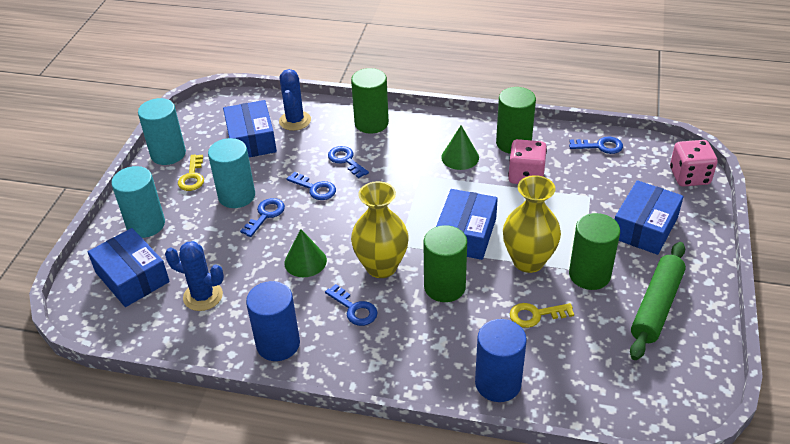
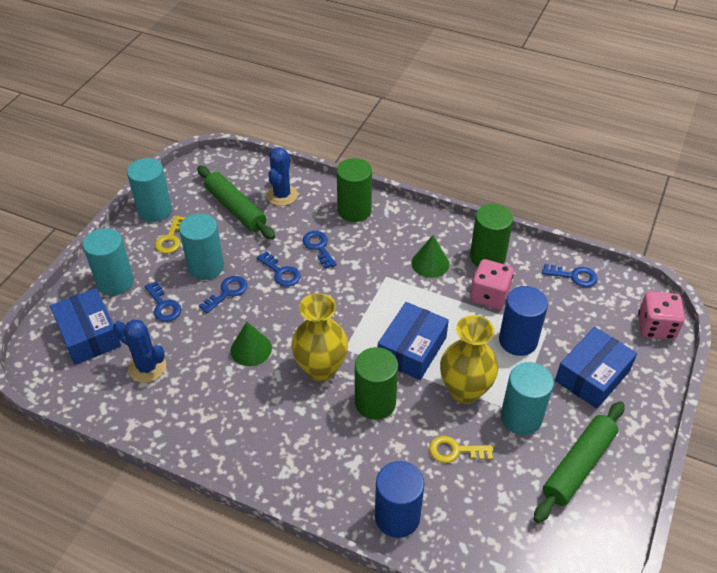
camera: 10 degrees right, 5 degrees up
blue box [223,100,277,157] -> green rolling pin [197,166,275,240]
blue cylinder [246,281,300,361] -> blue cylinder moved to [499,286,548,356]
blue key [325,284,378,326] -> blue key moved to [145,281,181,322]
green cylinder [569,213,620,290] -> turquoise cylinder [501,362,554,435]

